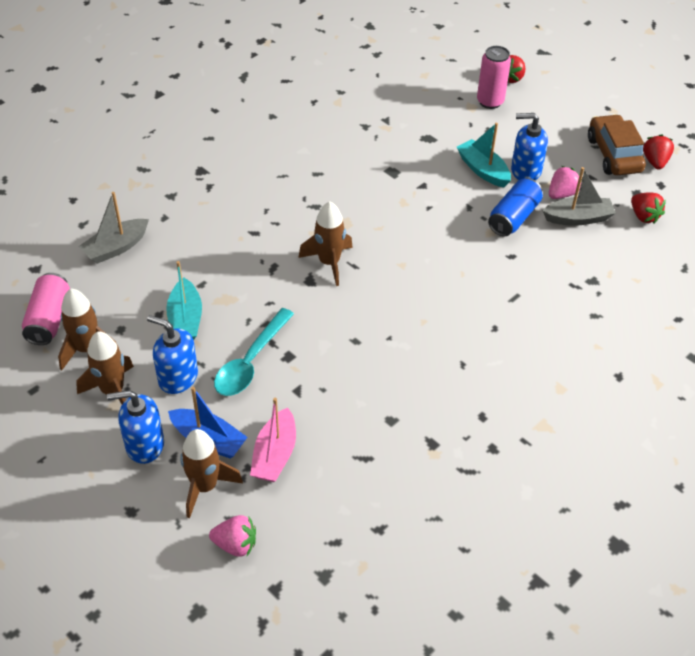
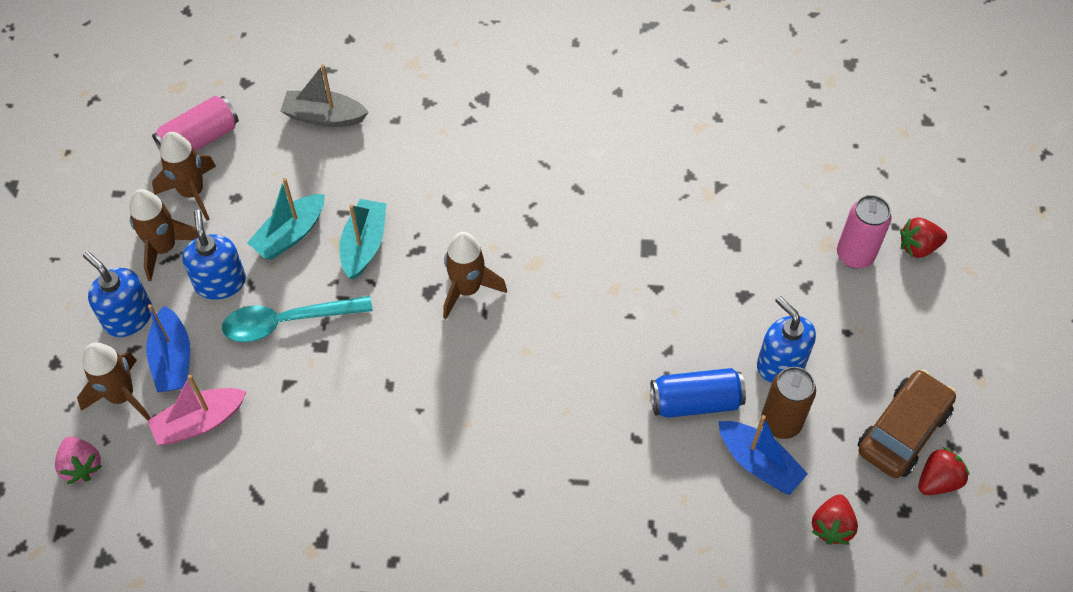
camera: 50 degrees right, 10 degrees up
turquoise boat [457,123,511,187] -> turquoise boat moved to [340,199,386,280]
grey boat [542,167,616,226] -> blue boat [718,415,808,495]
pink strawberry [549,166,581,199] -> brown can [761,367,816,439]

